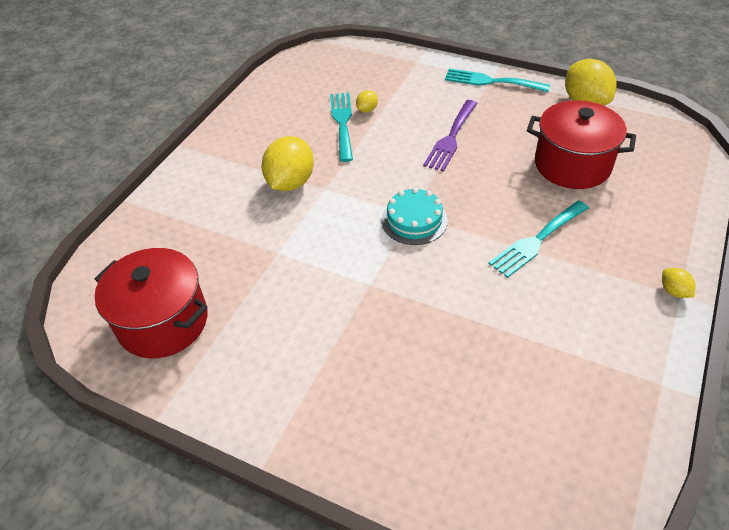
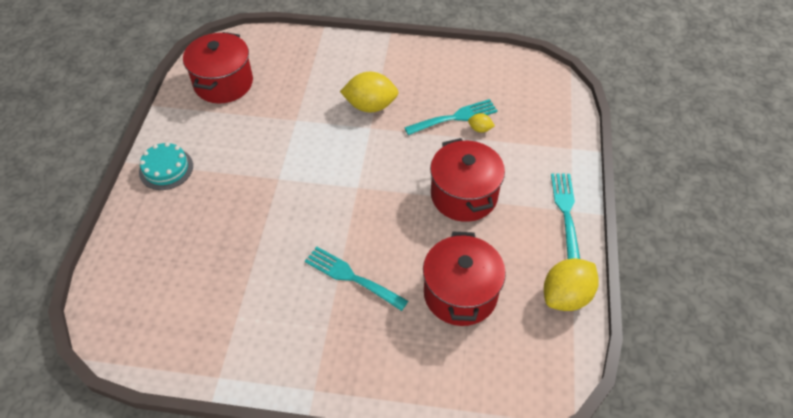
camera: 70 degrees right, 5 degrees up
turquoise cake [382,188,448,245] -> turquoise cake moved to [139,142,193,190]
purple fork [423,100,478,172] -> red pot [430,138,505,222]
yellow lemon [662,268,695,298] -> none

